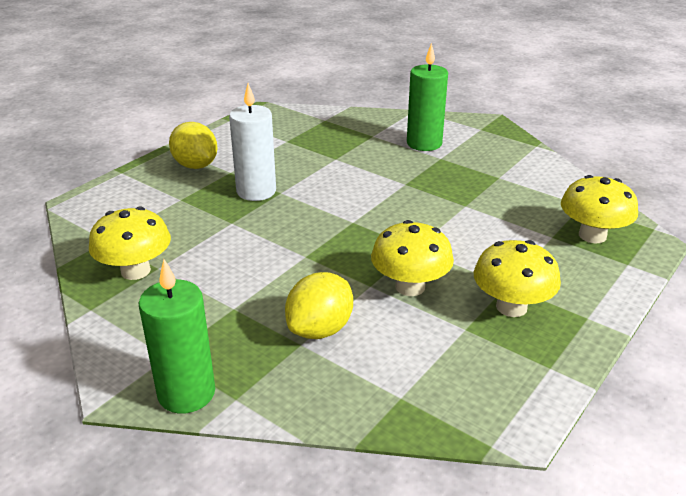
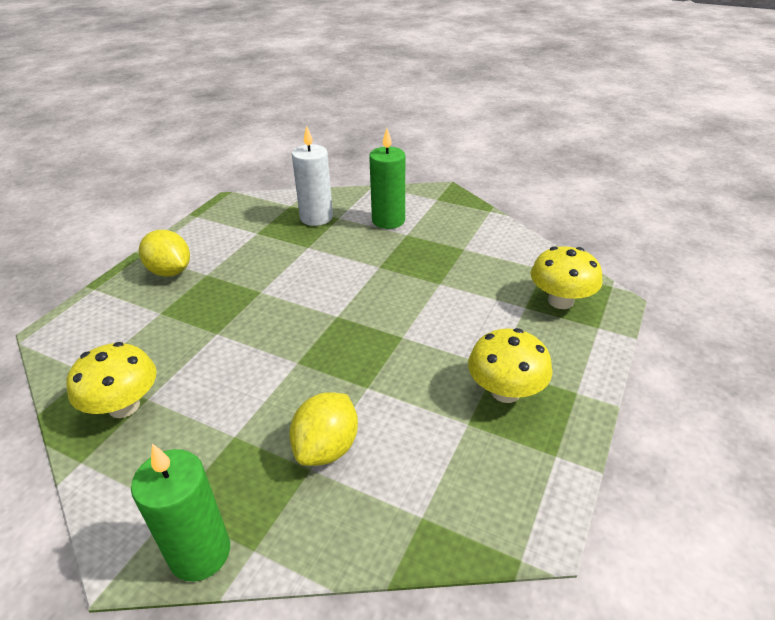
camera: 10 degrees left, 5 degrees up
white candle [229,83,276,201] -> white candle moved to [292,125,333,226]
yellow mushroom [371,220,454,296] -> none

